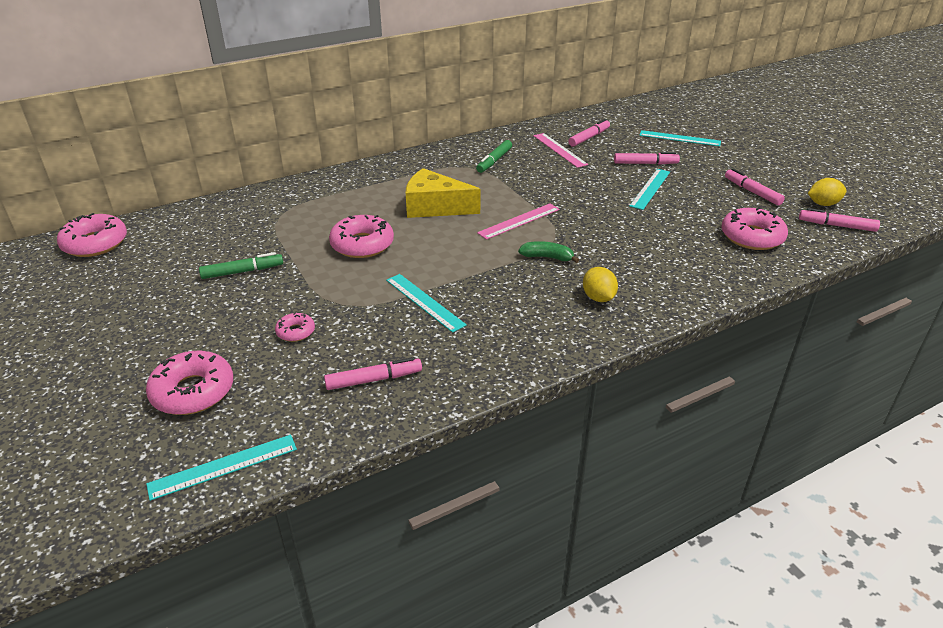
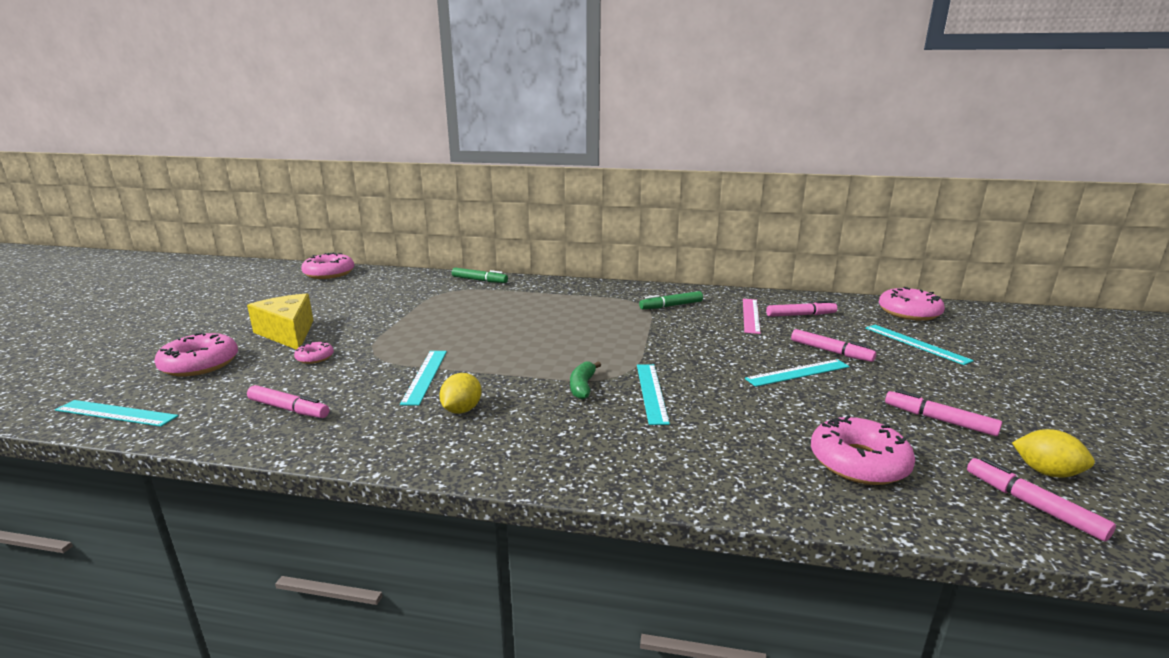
camera: 40 degrees right, 15 degrees down
green marker [199,252,283,279] -> green marker moved to [452,268,508,283]
pink donut [329,215,394,258] -> pink donut moved to [879,287,945,321]
yellow cheese [406,168,481,218] -> yellow cheese moved to [247,293,314,349]
pink ruler [477,204,560,240] -> none
green banana [518,241,579,263] -> green banana turned 135 degrees counterclockwise [570,361,601,400]
yellow lemon [583,267,618,302] -> yellow lemon moved to [439,373,482,414]
pink marker [725,168,785,206] -> pink marker turned 60 degrees counterclockwise [885,389,1002,436]
none -> turquoise ruler [637,364,670,425]

